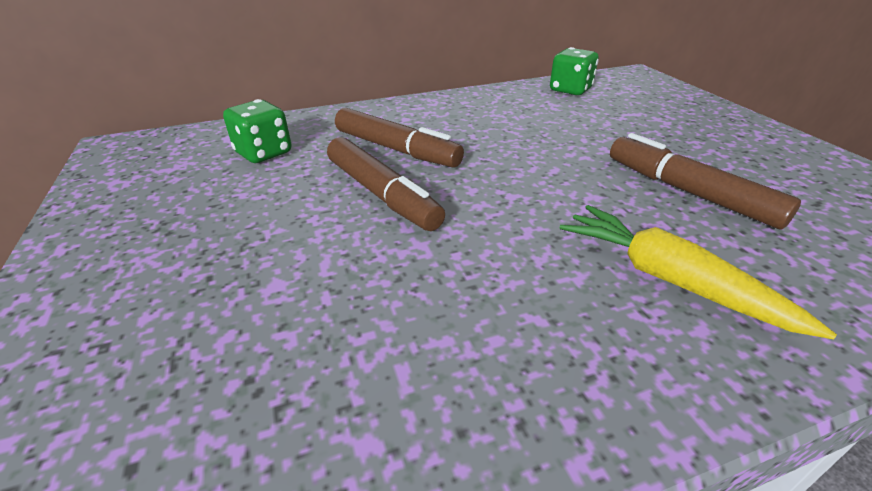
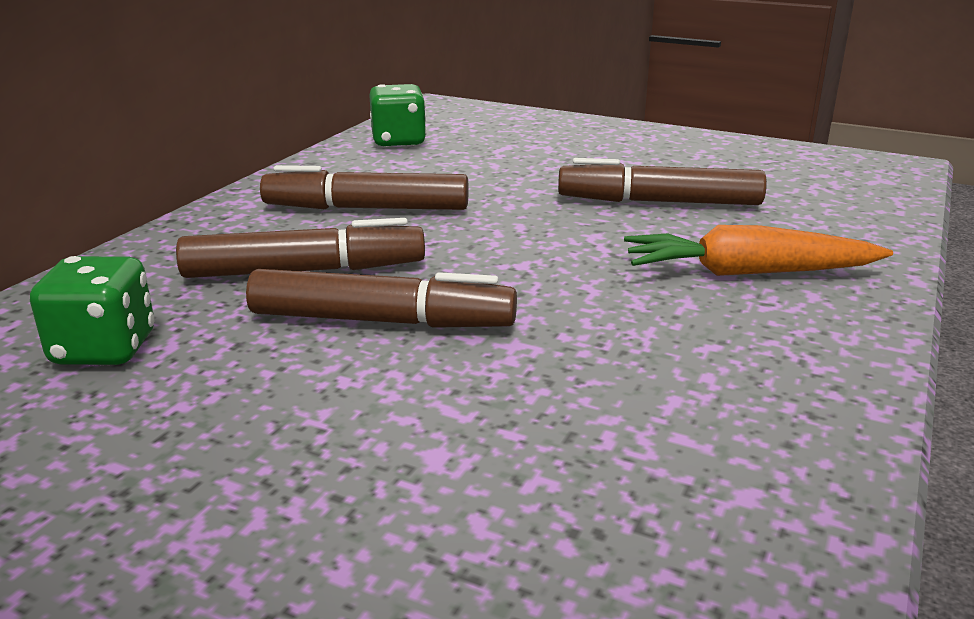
camera: 45 degrees left, 10 degrees down
yellow carrot [560,205,837,339] -> orange carrot [624,225,893,276]
none -> brown marker [260,165,468,210]

